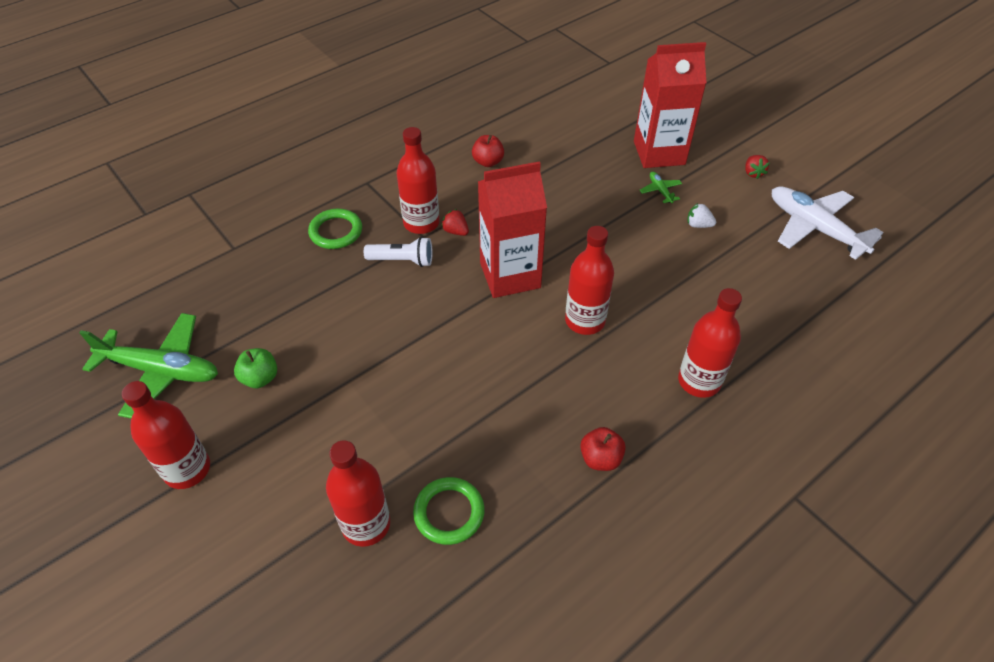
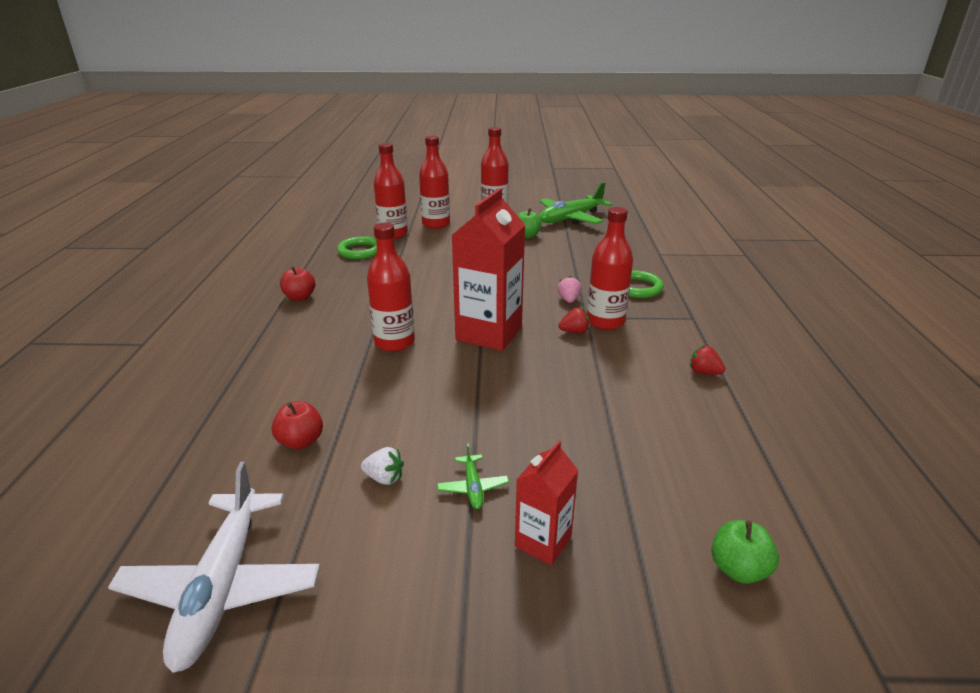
camera: 130 degrees right, 20 degrees down
white flashlight [364,237,433,267] -> pink strawberry [557,276,582,303]
red apple [472,135,504,167] -> red apple moved to [272,401,323,449]
red carton [634,42,706,168] -> red carton [515,441,578,565], size x0.53
green plane [640,172,682,203] -> green plane turned 60 degrees clockwise [437,443,509,509]
red bottle [678,288,742,398] -> red bottle moved to [419,136,450,229]
white strawberry [687,203,716,228] -> white strawberry turned 45 degrees clockwise [361,447,404,485]
red strawberry [745,155,770,179] -> red strawberry moved to [690,345,726,375]
white plane [772,186,884,260] -> white plane turned 90 degrees clockwise [108,462,320,673]
none -> green apple [711,520,779,584]

